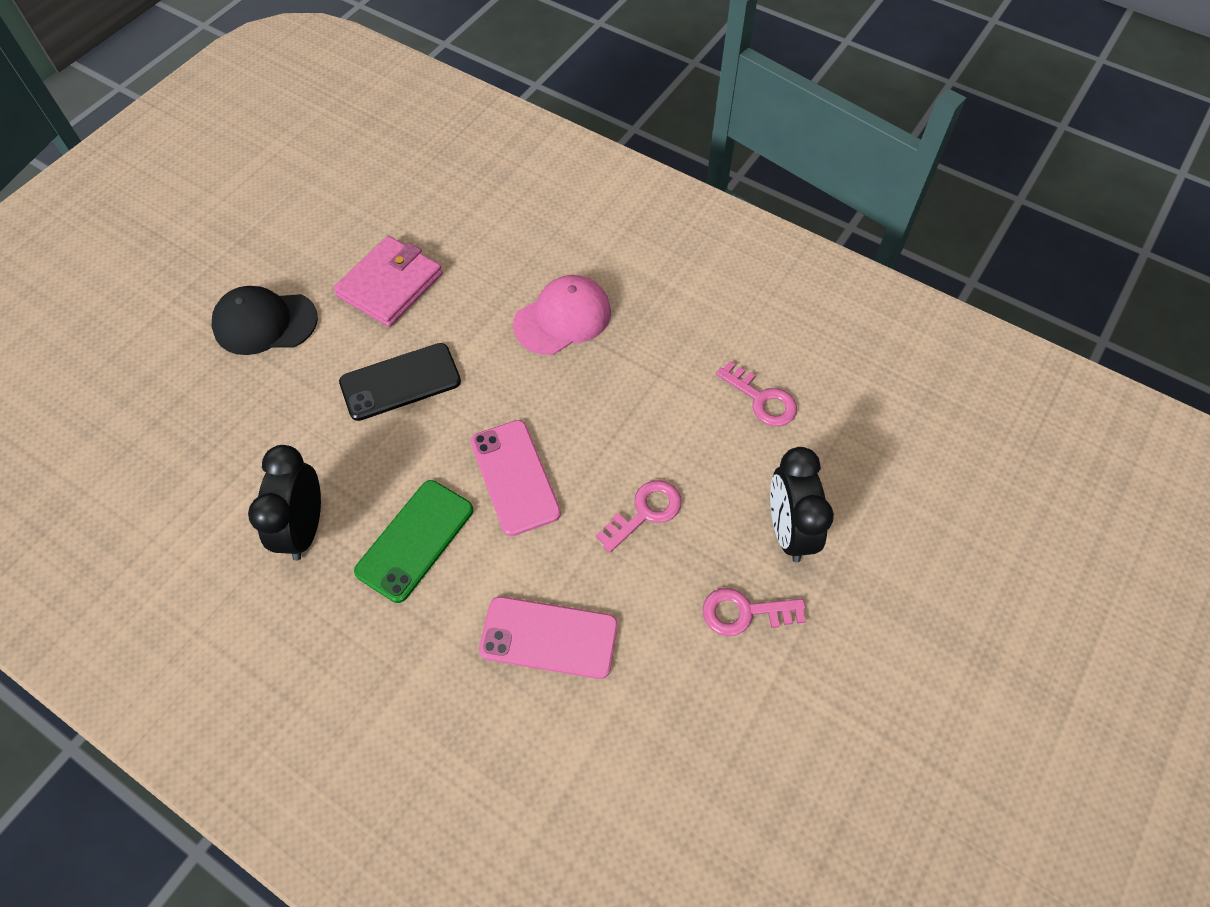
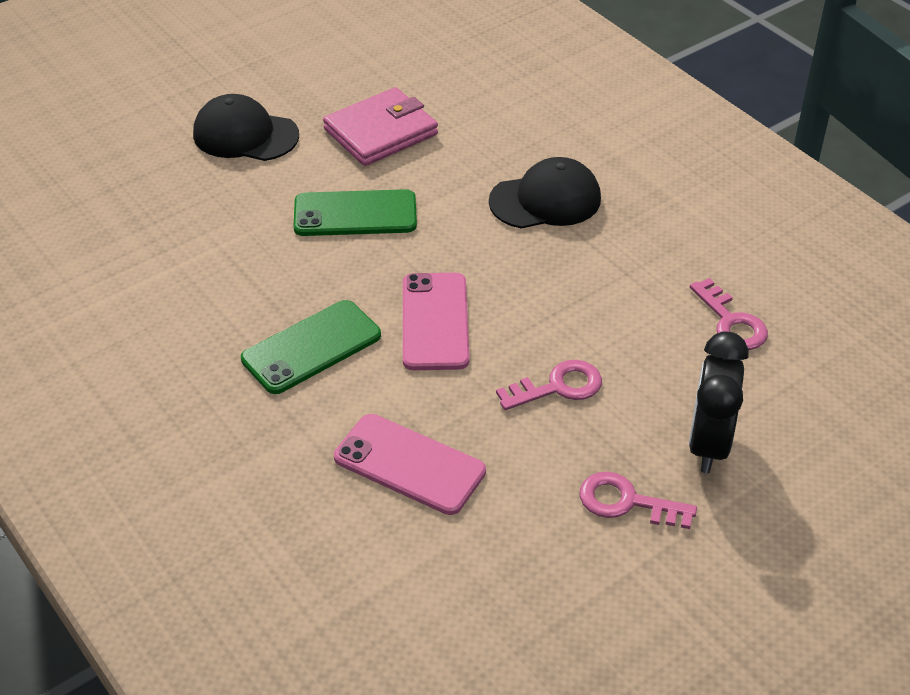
camera: 20 degrees right, 15 degrees down
black clock [248,445,321,561] -> none
black phone [339,343,461,421] -> green phone [294,189,417,236]
pink cap [513,275,611,355] -> black cap [489,157,601,229]

